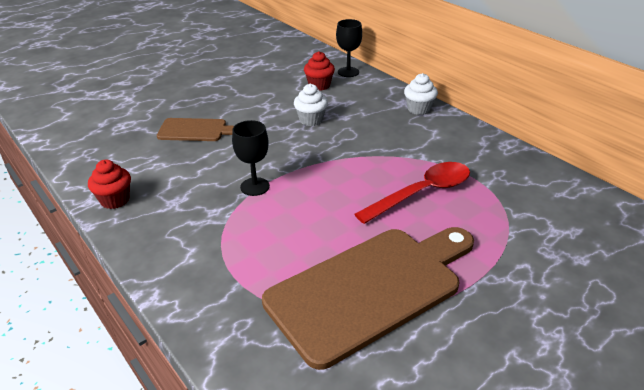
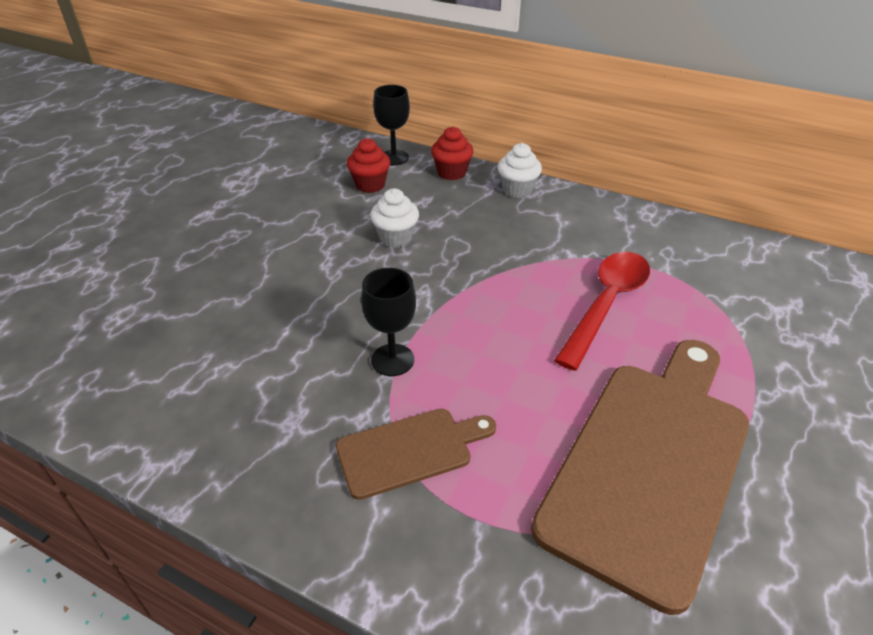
camera: 25 degrees left, 5 degrees up
red cupcake [88,159,131,209] -> red cupcake moved to [431,127,473,180]
brown cutting board [157,118,234,141] -> brown cutting board moved to [336,409,496,500]

